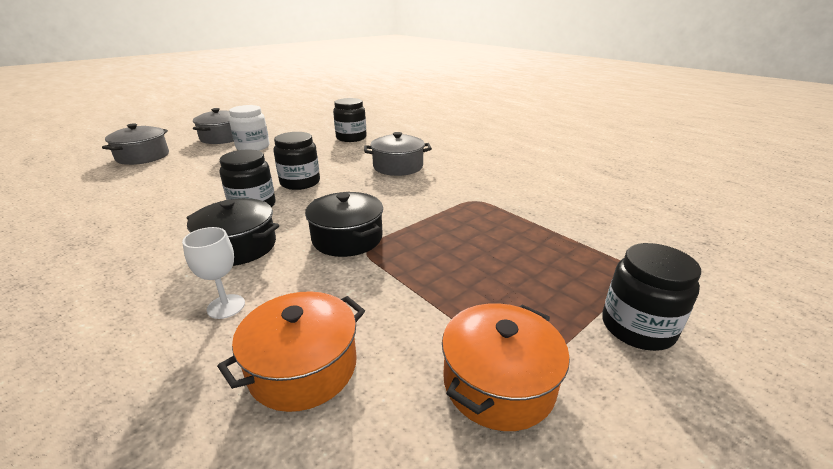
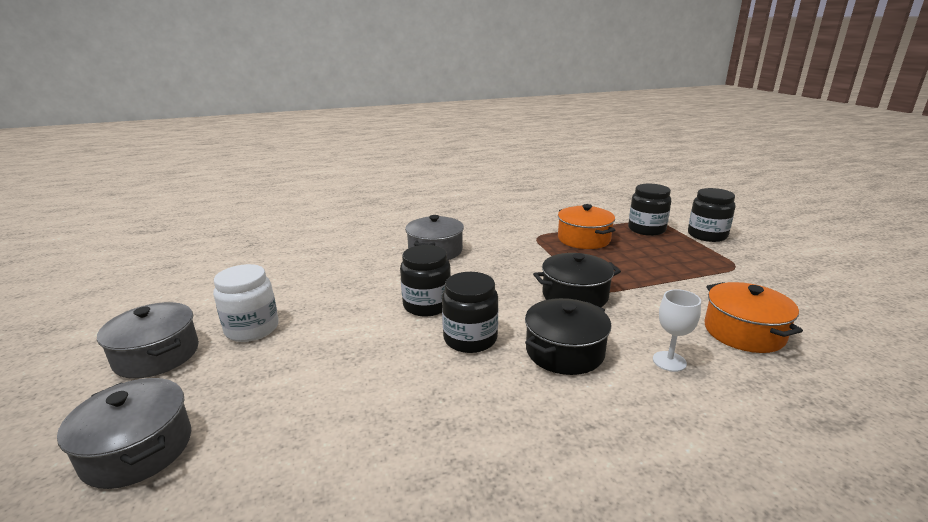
camera: 65 degrees left, 5 degrees down
black jar [333,98,367,142] -> black jar moved to [628,184,671,236]
orange pot [442,303,570,431] -> orange pot moved to [558,204,615,249]

